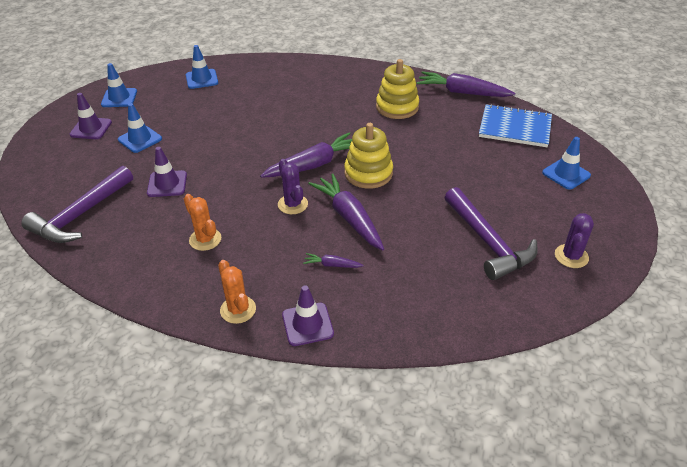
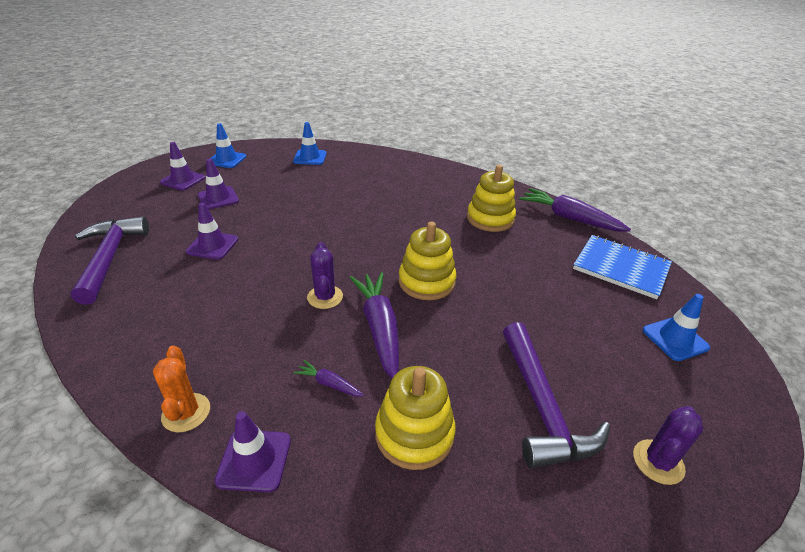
camera: 15 degrees right, 5 degrees down
purple hammer [21,166,133,243] -> purple hammer turned 120 degrees clockwise [71,216,149,305]
blue traffic cone [118,103,162,153] -> purple traffic cone [198,159,239,210]
orange cactus [184,194,221,251] -> none
purple carrot [260,132,352,178] -> none
none -> yellow stacking toy [375,366,456,470]

